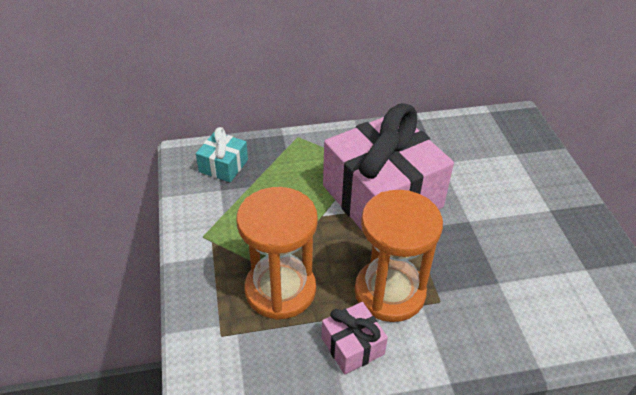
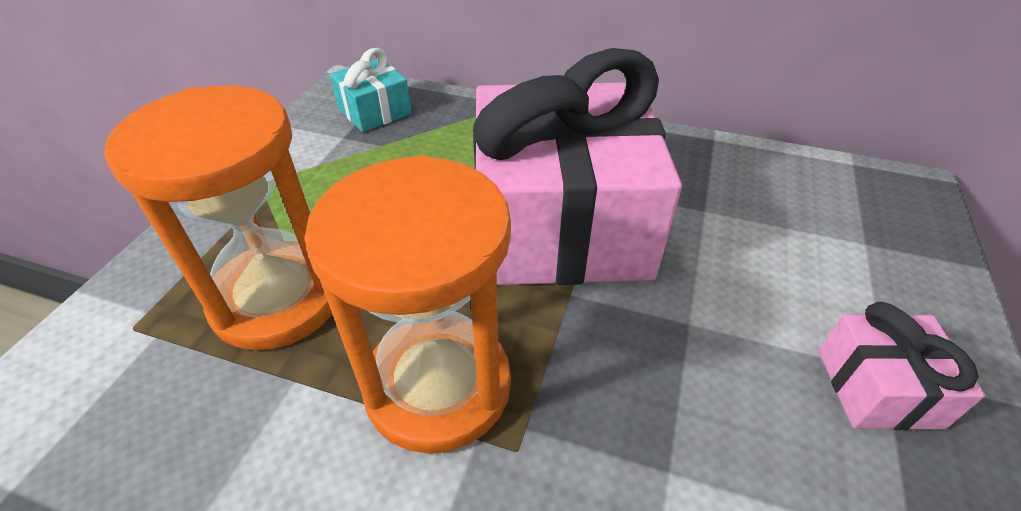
camera: 30 degrees right, 0 degrees up
pink gift [321,302,388,374] -> pink gift moved to [819,302,985,430]

